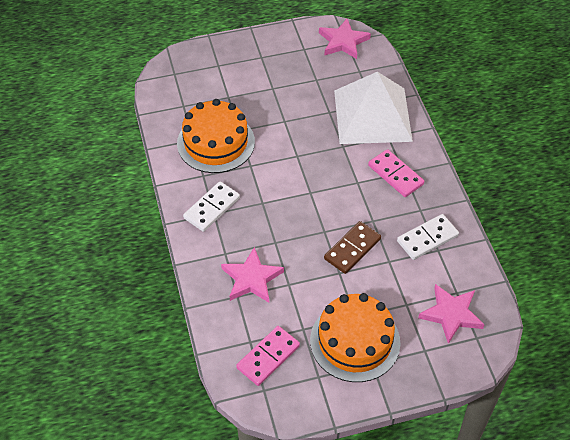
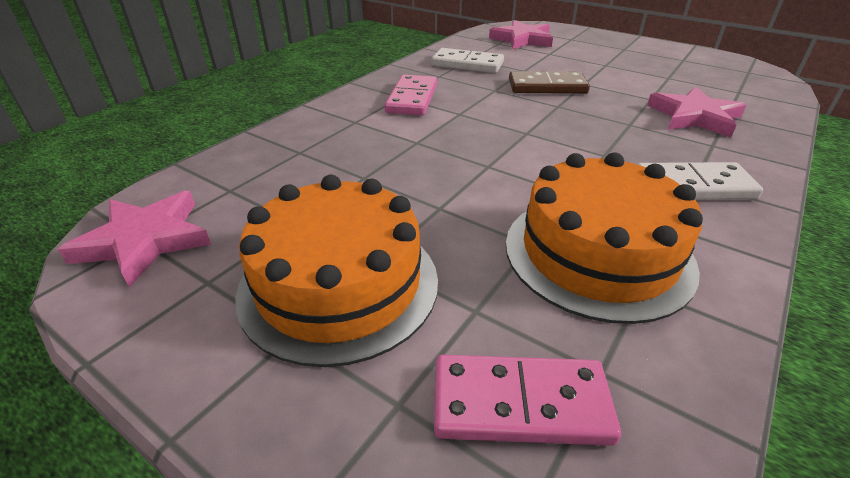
camera: 130 degrees left, 15 degrees down
pink domino [236,326,300,386] -> pink domino moved to [434,355,621,446]
orange cake [310,293,400,382] -> orange cake moved to [235,175,438,367]
white pyramid [334,72,413,144] -> none

